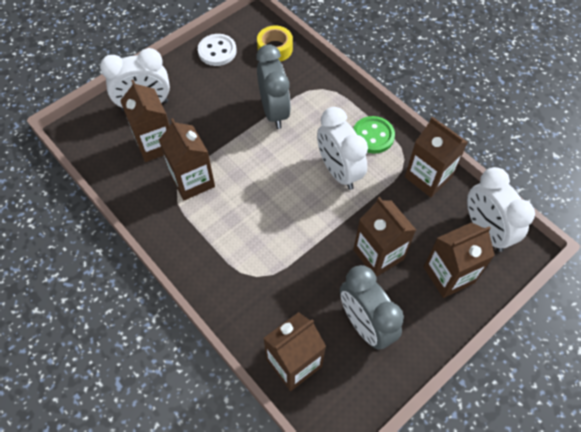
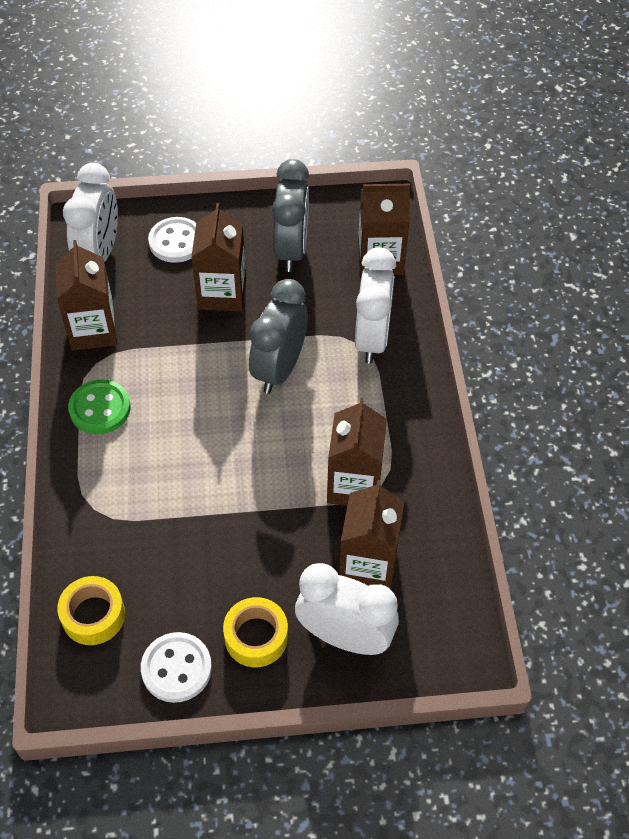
camera: 145 degrees left, 5 degrees down
grey clock [256,44,291,129] -> grey clock moved to [249,279,308,394]
white clock [317,107,368,190] -> white clock moved to [355,247,396,364]
brown carton [424,222,495,298] -> white button [148,217,196,263]
none -> yellow tape [223,597,288,667]

